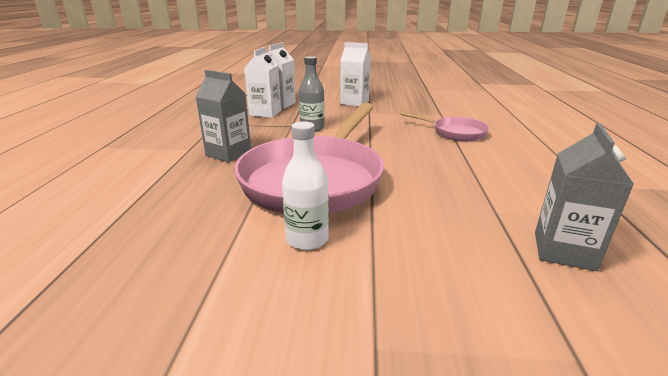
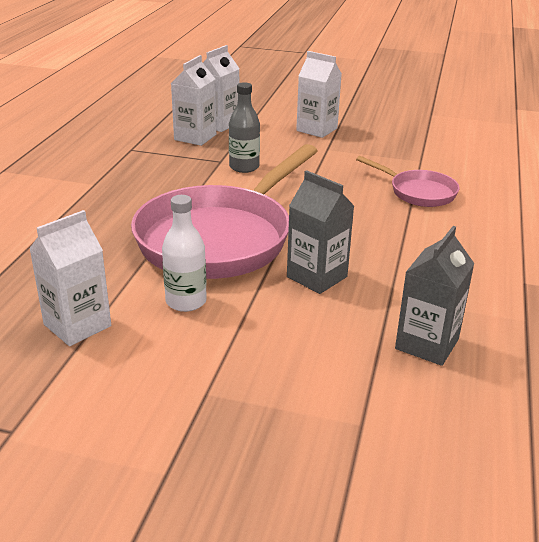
camera: 10 degrees right, 5 degrees up
grey carton [195,70,251,163] -> grey carton moved to [287,170,354,294]
none -> white carton [29,210,111,346]

